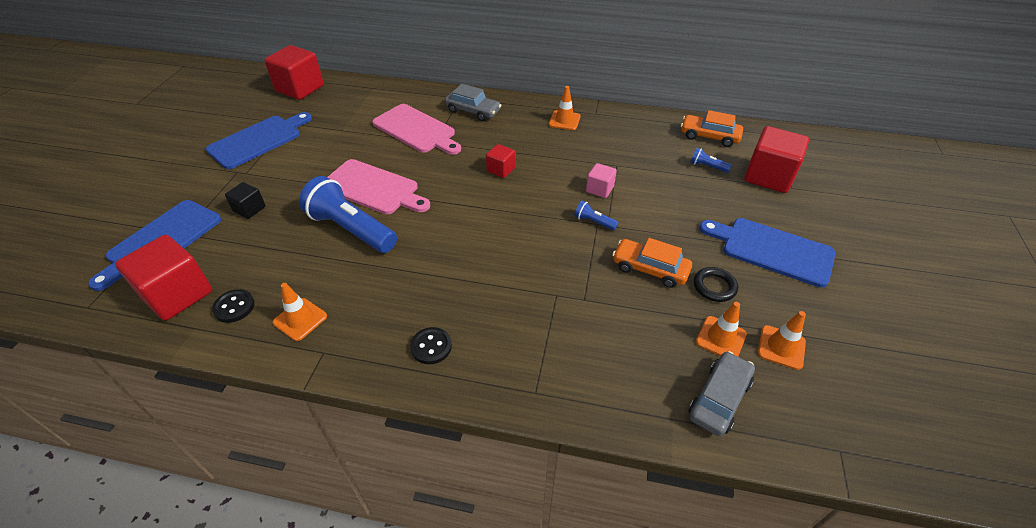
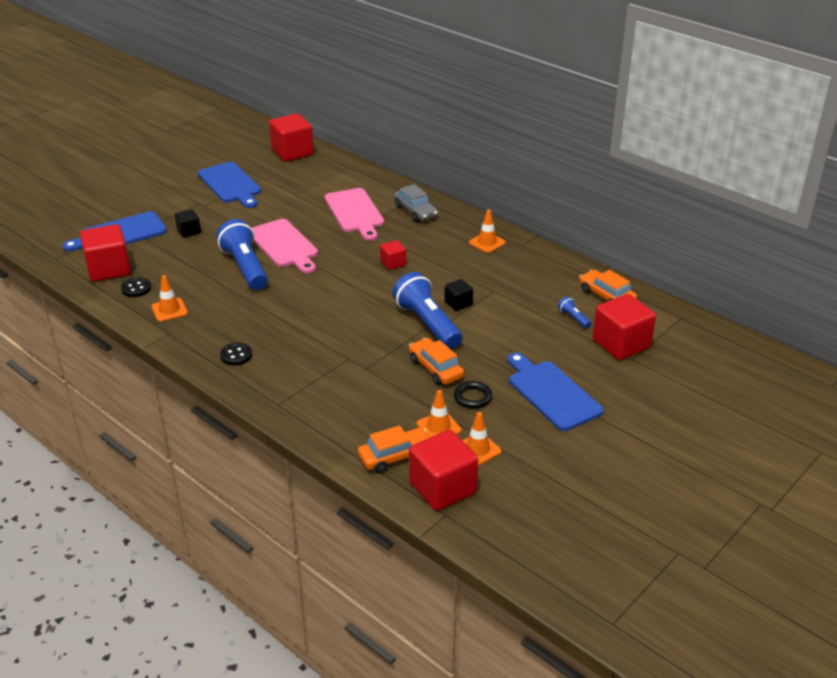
camera: 30 degrees right, 10 degrees down
blue cutting board [206,112,312,169] -> blue cutting board turned 75 degrees clockwise [198,162,261,208]
blue flashlight [574,201,619,230] -> blue flashlight [392,272,462,349], size x2.35
pink cube [586,163,617,198] -> black cube [444,279,473,311]
grey car [689,351,755,436] -> orange car [358,425,430,473]
none -> red cube [409,430,478,511]

